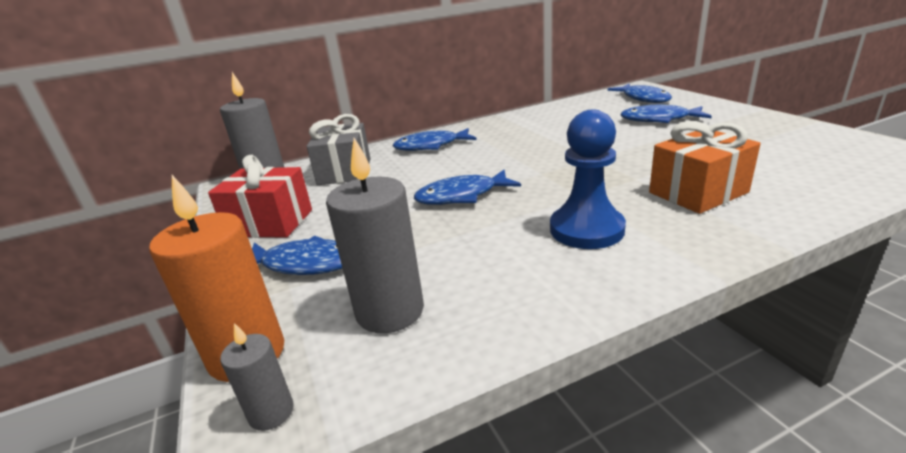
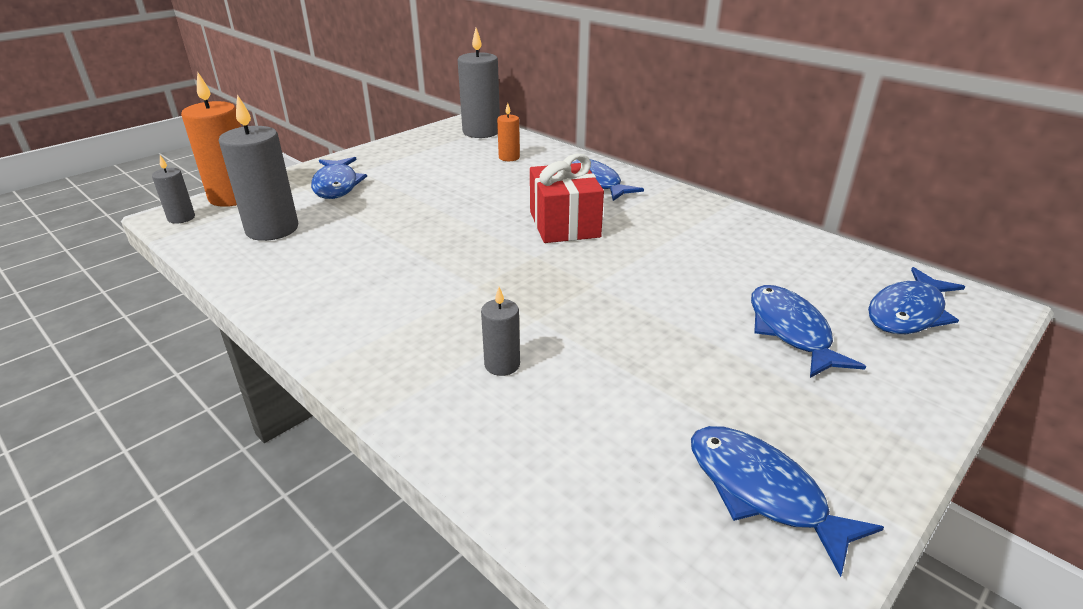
camera: 65 degrees right, 5 degrees up
red gift [208,155,312,238] -> red gift moved to [530,153,604,243]
grey gift [306,114,370,185] -> orange candle [497,103,520,161]
blue fish [414,170,521,205] -> blue fish moved to [691,426,884,577]
blue pawn [550,110,626,249] -> none
orange gift [649,121,761,214] -> grey candle [481,287,520,376]

